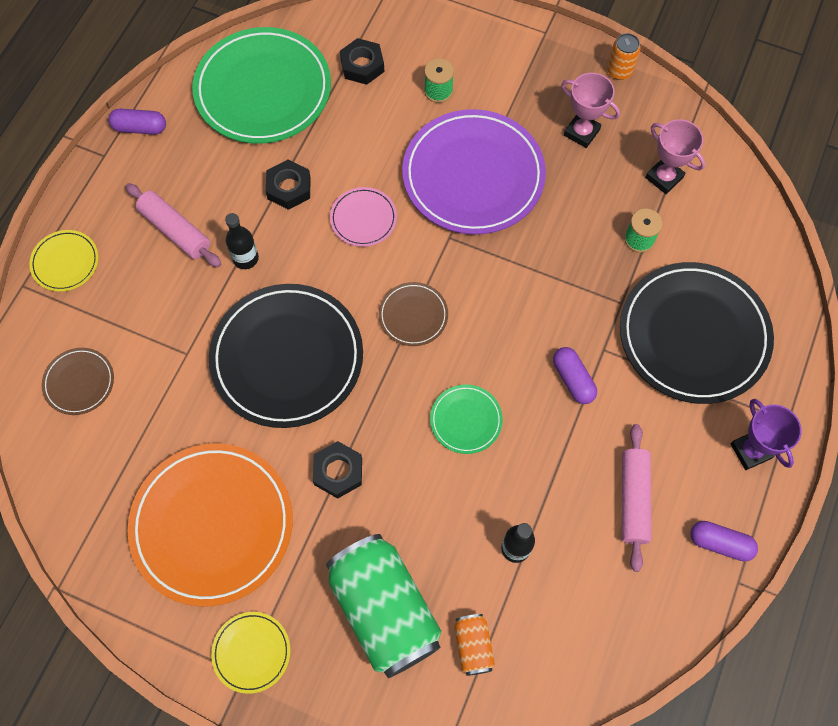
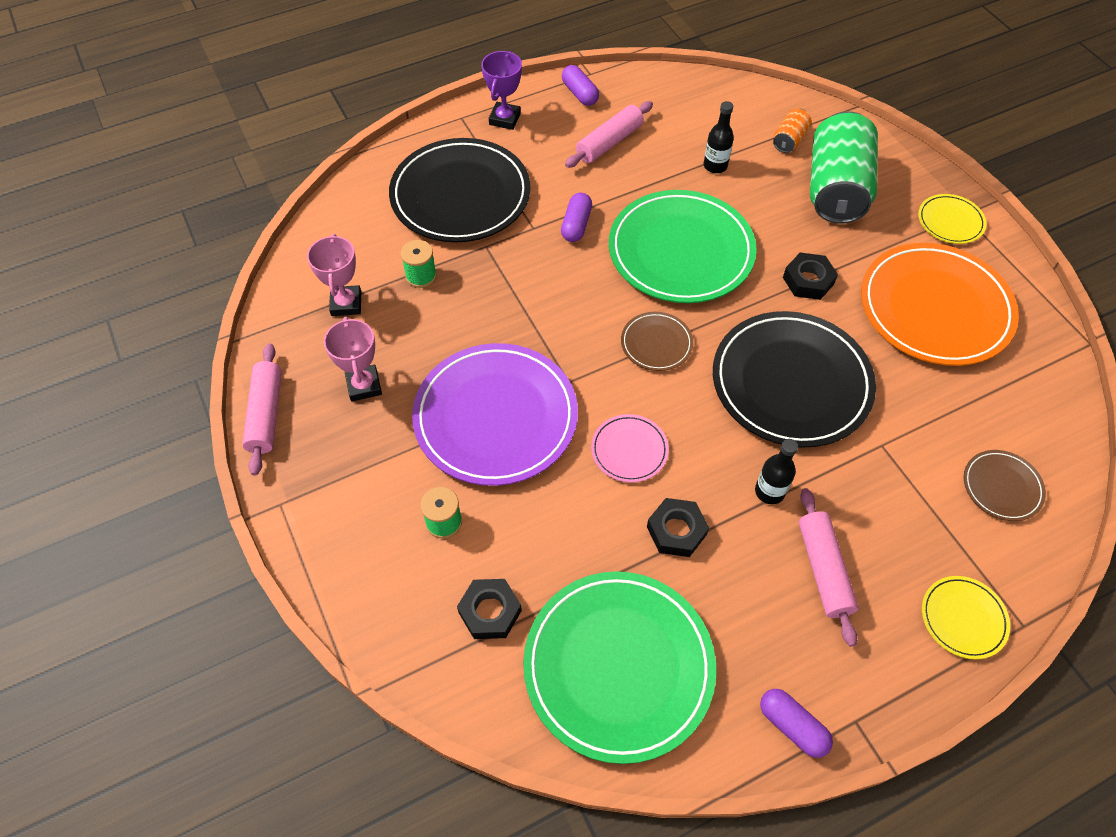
camera: 140 degrees left, 10 degrees down
green plate [430,385,503,454] -> green plate [609,190,757,303], size x2.16
orange can [607,33,641,80] -> pink rolling pin [242,343,282,476]

